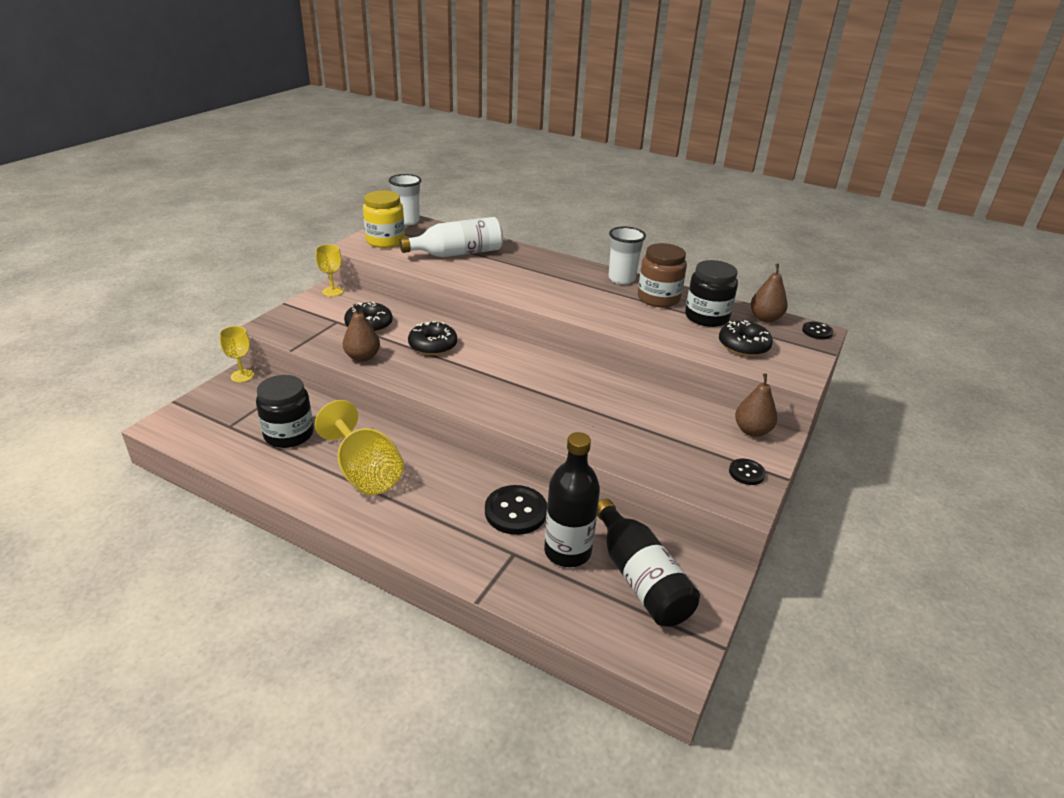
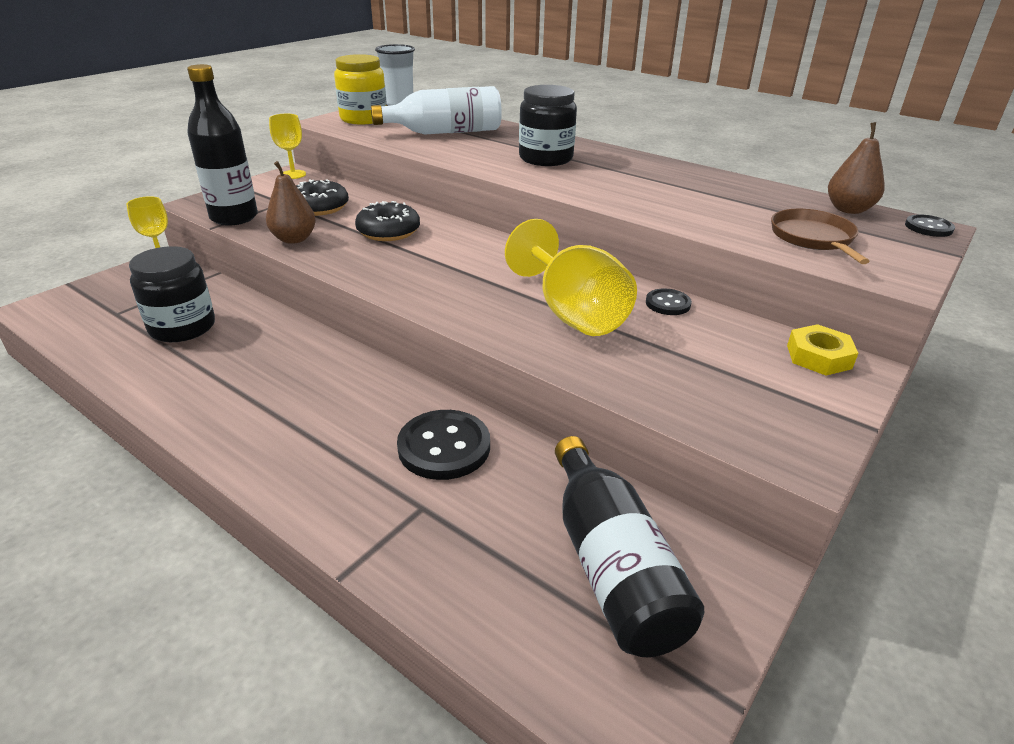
camera: 10 degrees right, 0 degrees up
yellow goblet [315,400,404,495] -> yellow goblet moved to [505,219,637,336]
black bottle [544,432,600,567] -> black bottle moved to [187,64,258,226]
white cup [608,226,646,284] -> none
brown jar [638,243,687,307] -> none
black jar [685,260,738,327] -> black jar moved to [519,85,577,166]
black donut [719,320,773,356] -> brown pan [771,209,870,264]
black button [729,459,766,485] -> black button moved to [646,288,692,315]
brown pear [735,373,777,437] -> yellow nut [787,324,858,376]

